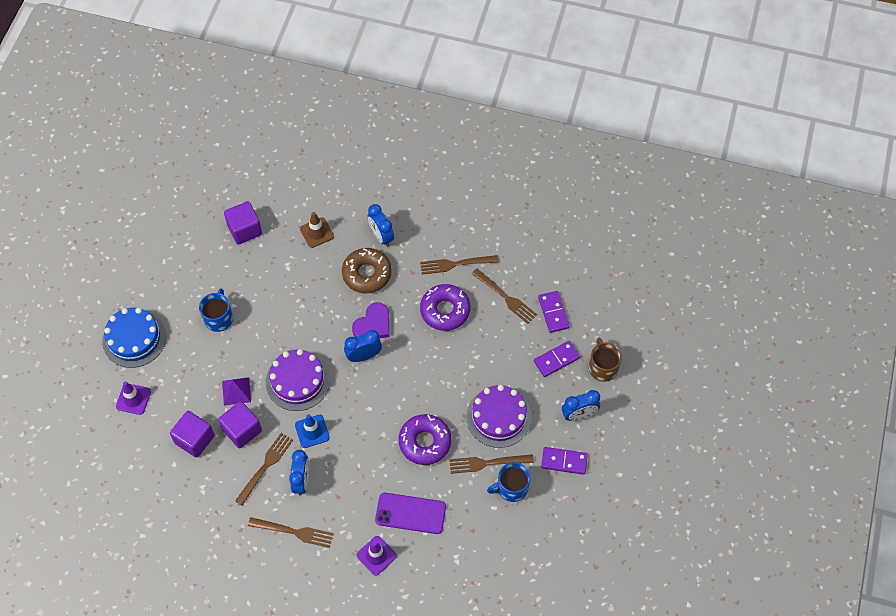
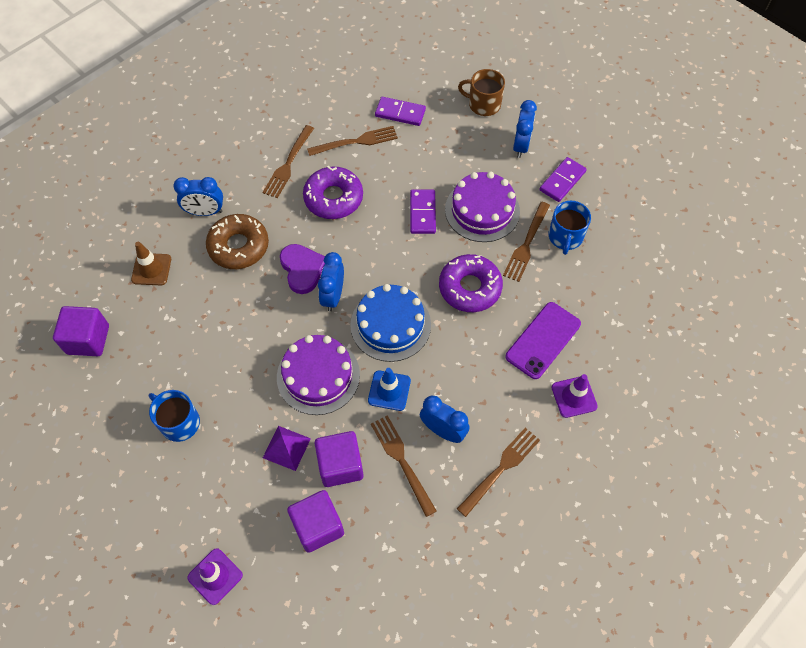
camera: 60 degrees left, 0 degrees up
blue cake [102,308,166,368] -> blue cake moved to [350,284,431,362]
purple domino [534,341,580,377] -> purple domino moved to [410,189,436,234]

